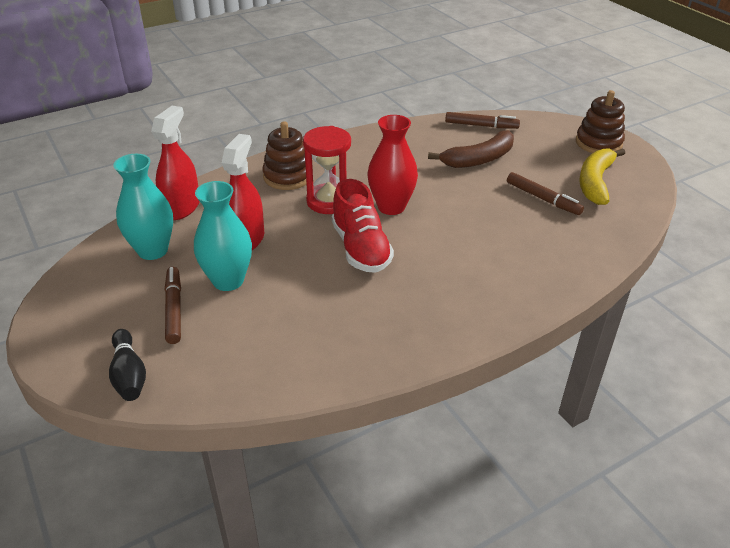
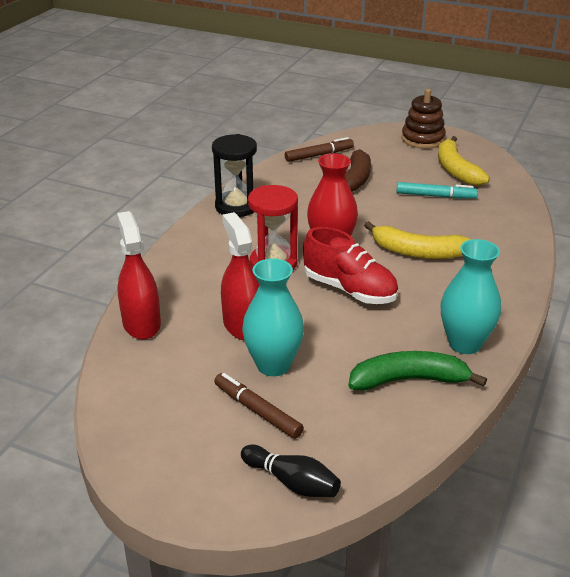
camera: 35 degrees left, 5 degrees down
turquoise vase [113,154,173,260] -> turquoise vase moved to [441,239,501,354]
brown stacking toy [262,121,307,190] -> none
brown marker [507,172,584,215] -> turquoise marker [396,182,478,199]
none -> black hourglass [212,134,257,217]
none -> green banana [348,351,487,391]
none -> yellow banana [364,221,472,259]

